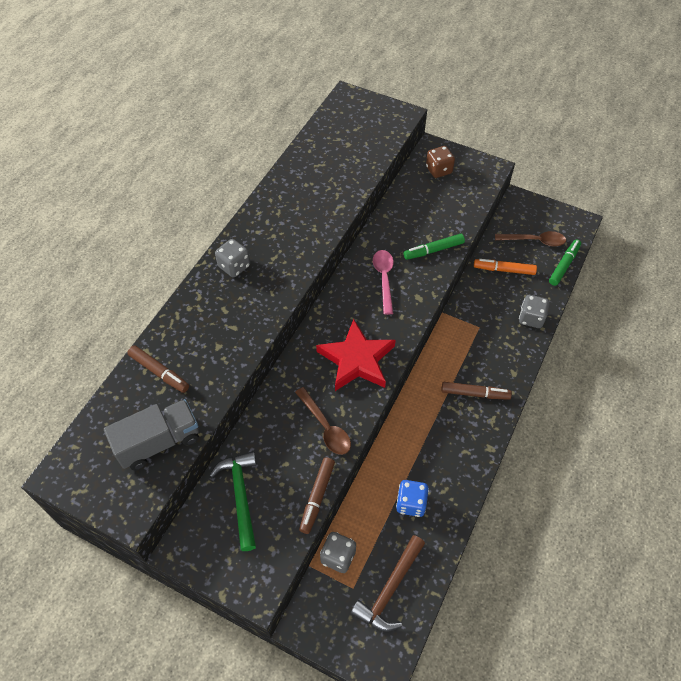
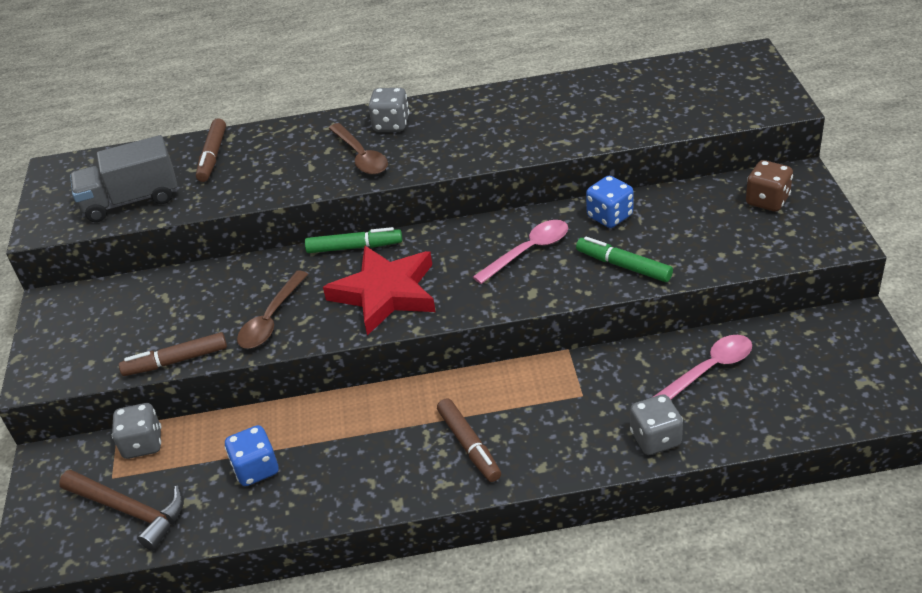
camera: 60 degrees right, 15 degrees down
grey truck [104,399,199,470] -> grey truck turned 135 degrees clockwise [70,135,178,222]
green hammer [210,451,257,551] -> none
brown hammer [351,535,425,632] -> brown hammer turned 150 degrees counterclockwise [59,470,184,551]
orange marker [474,259,537,275] -> pink spoon [653,335,752,400]
brown spoon [495,231,566,246] -> brown spoon moved to [329,123,388,175]
green marker [549,239,581,286] -> green marker moved to [305,227,402,253]
none -> blue dice [586,176,634,228]

